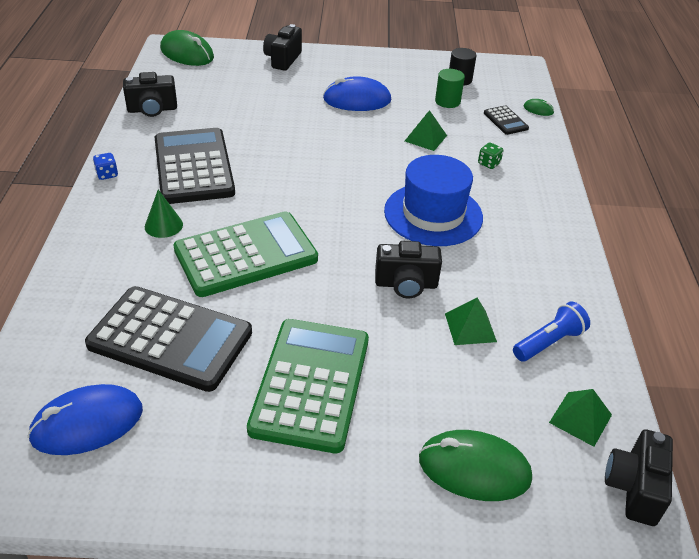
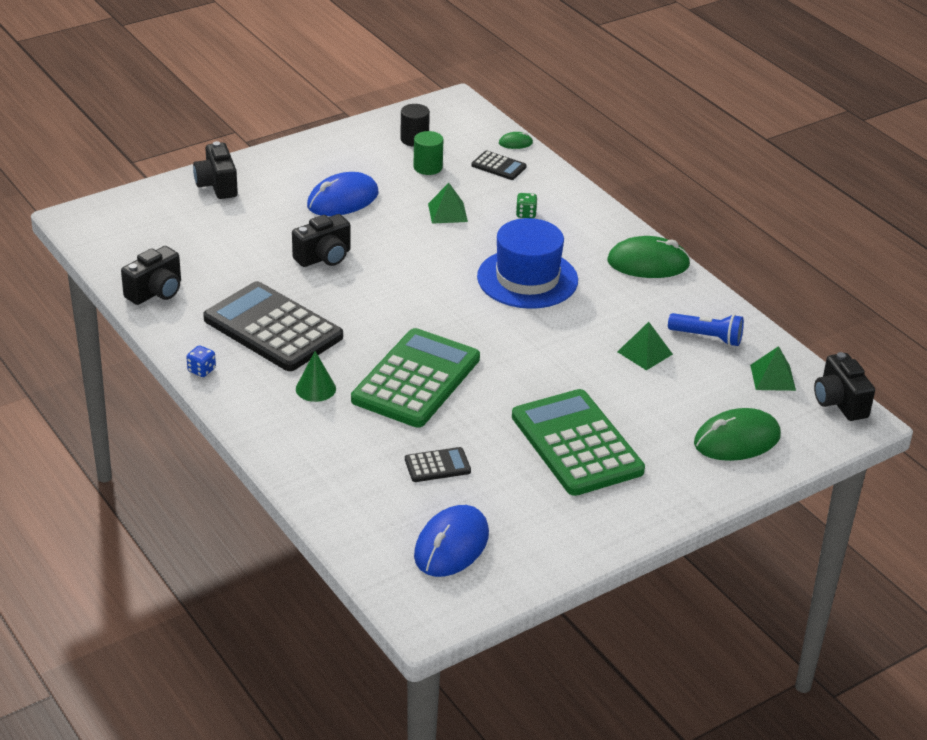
camera: 35 degrees left, 5 degrees down
black calculator [85,286,252,392] -> black calculator [405,447,471,482], size x0.44
green mouse [160,30,214,66] -> green mouse moved to [607,236,691,278]
black camera [375,241,442,298] -> black camera moved to [292,214,351,267]
blue flashlight [513,301,590,362] -> blue flashlight turned 90 degrees clockwise [668,313,744,346]

